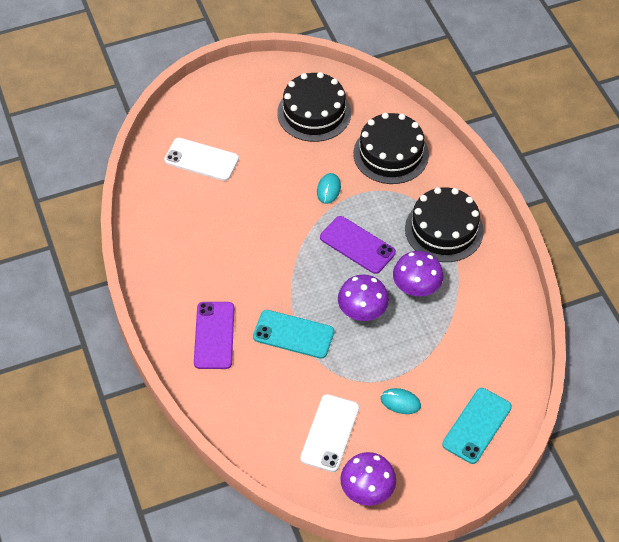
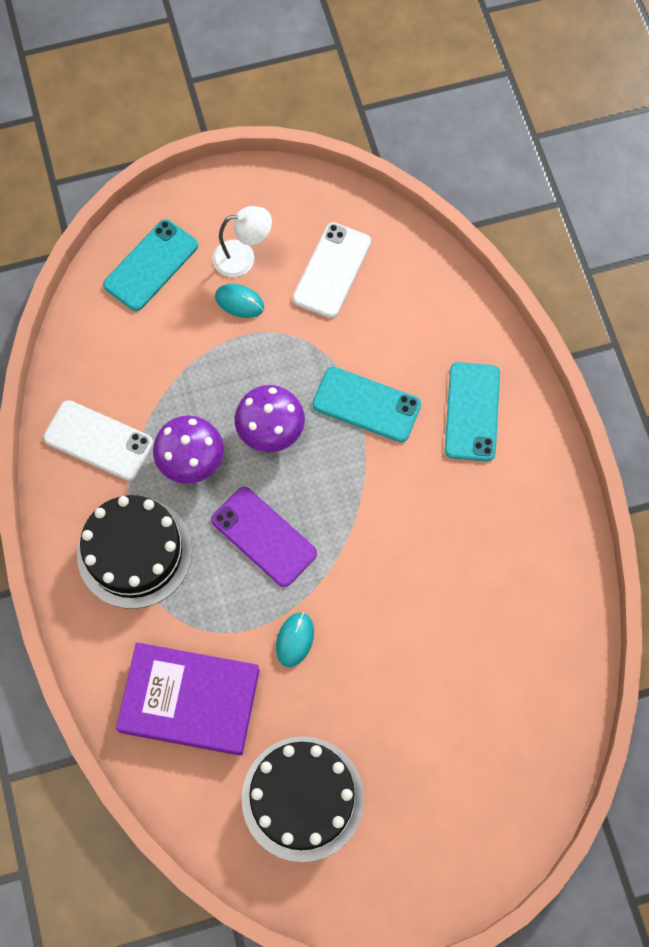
camera: 175 degrees left, 15 degrees up
white phone [164,138,239,181] -> white phone moved to [43,400,153,481]
purple phone [194,302,234,369] -> turquoise phone [445,362,500,462]
purple mushroom [340,452,396,506] -> none
black cake [353,113,429,184] -> purple book [116,643,260,756]
none -> white lamp [213,206,272,277]

